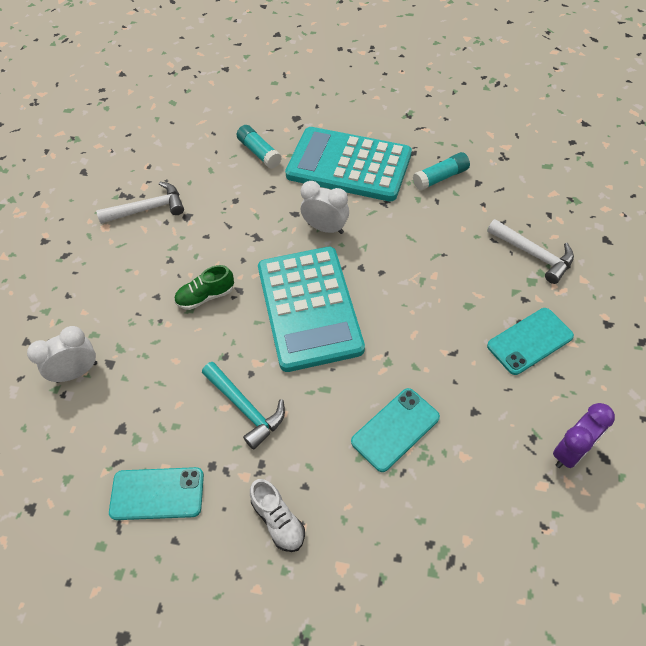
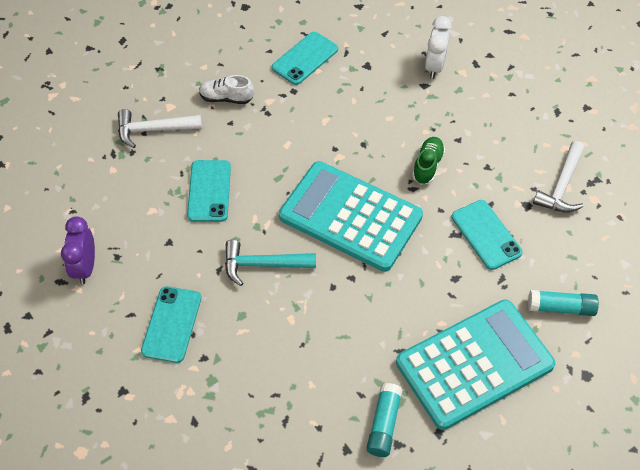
camera: 130 degrees right, 0 degrees up
turquoise hammer [202,362,285,450] -> turquoise hammer moved to [225,240,316,286]
white clock [301,181,349,234] -> none
white hammer [487,219,574,284] -> white hammer moved to [118,109,202,148]
none -> turquoise phone [452,200,523,270]

